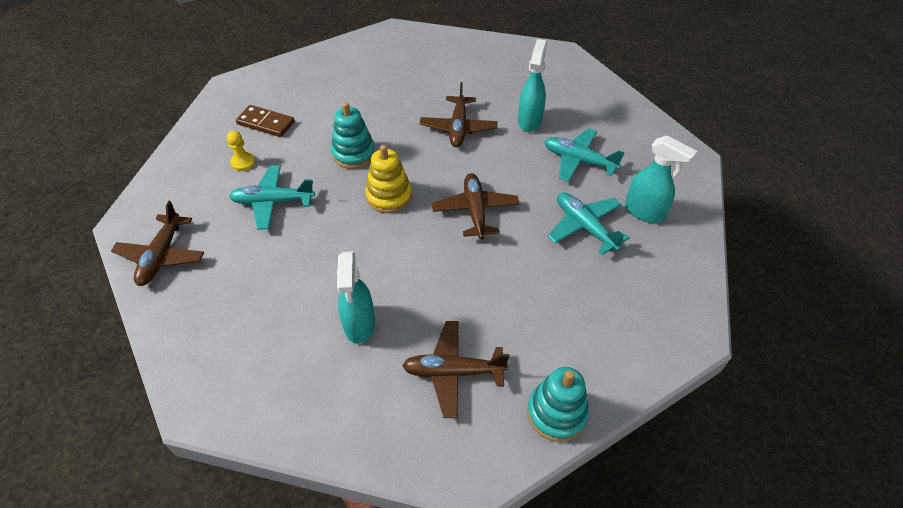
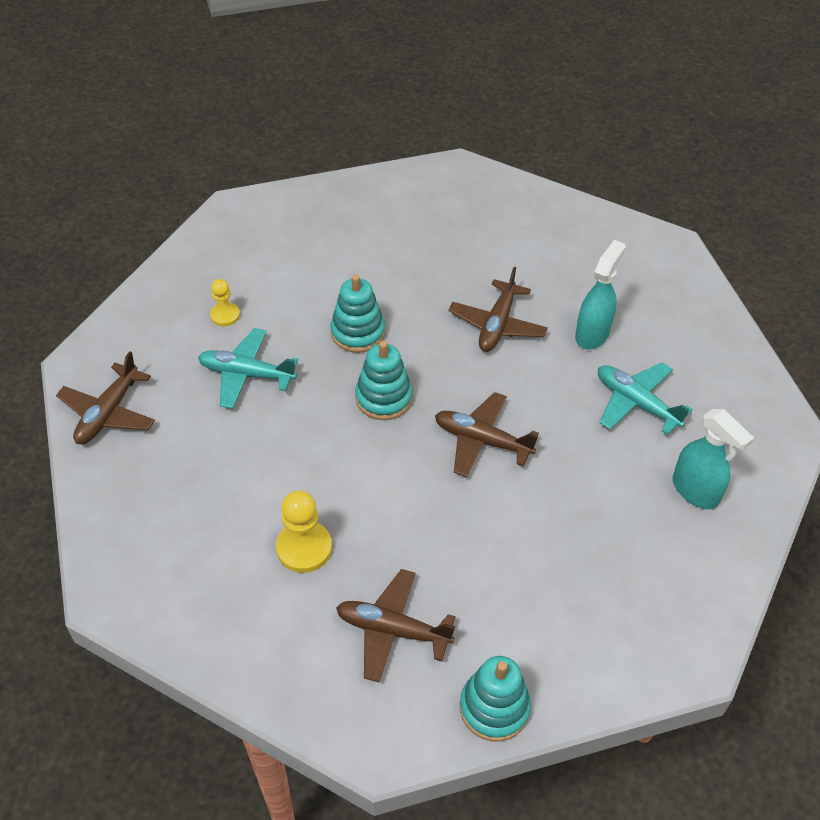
camera: 15 degrees right, 0 degrees up
brown domino [236,105,295,137] -> none
turquoise spray bottle [337,251,375,344] -> yellow pawn [276,491,332,573]
yellow stacking toy [365,145,412,213] -> turquoise stacking toy [355,341,413,420]
brown plane [432,173,519,239] -> brown plane turned 75 degrees counterclockwise [435,392,539,477]
turquoise plane [548,192,630,255] -> none

